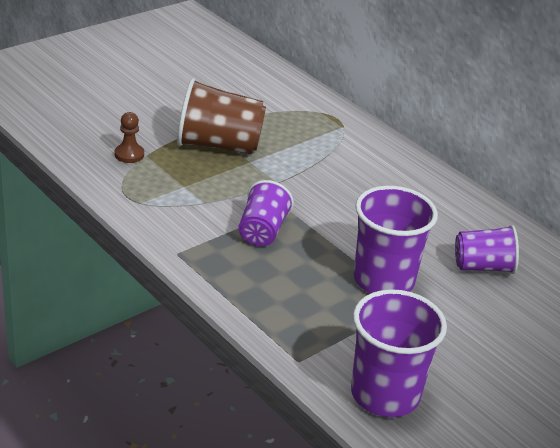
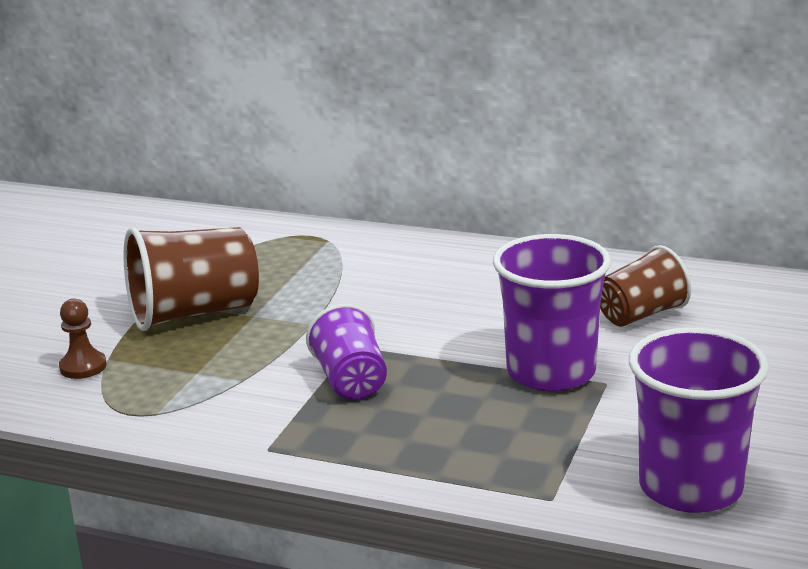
camera: 25 degrees left, 10 degrees down
purple cup [455,225,519,274] -> brown cup [600,245,691,327]

